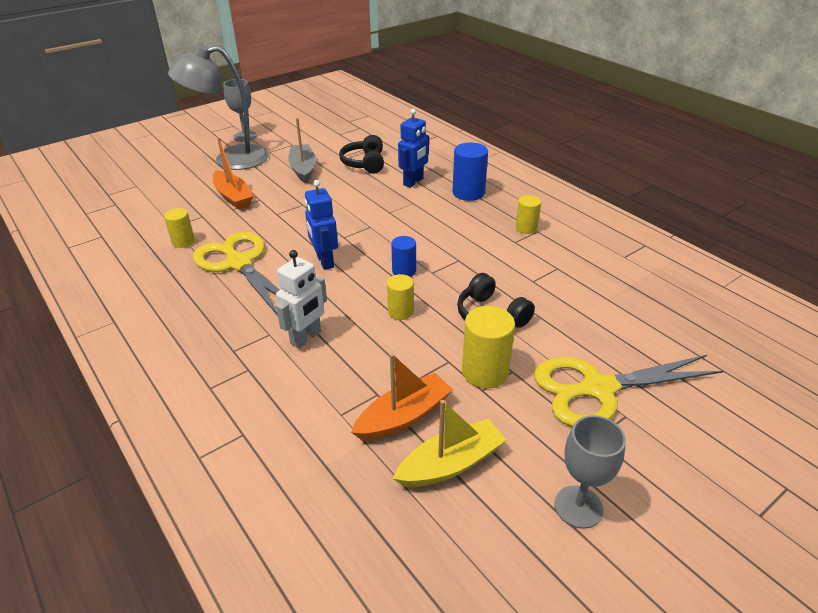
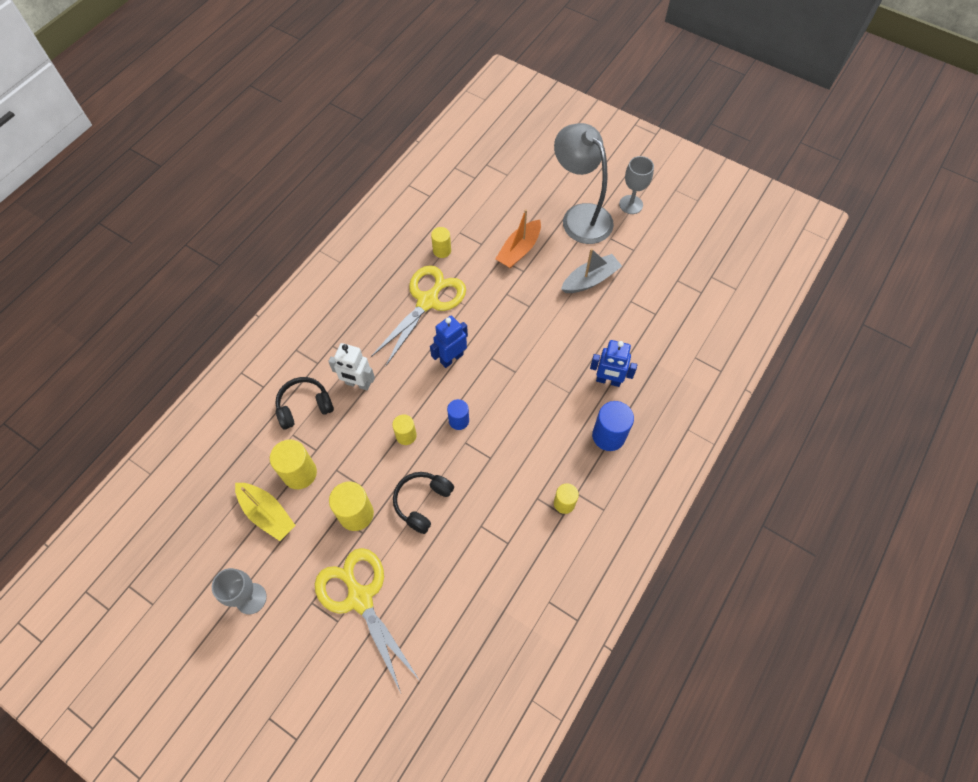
camera: 70 degrees right, 25 degrees up
black headphones [339,135,384,174] -> black headphones moved to [275,377,334,430]
orange boat [351,353,453,441] -> yellow cylinder [270,440,317,489]

